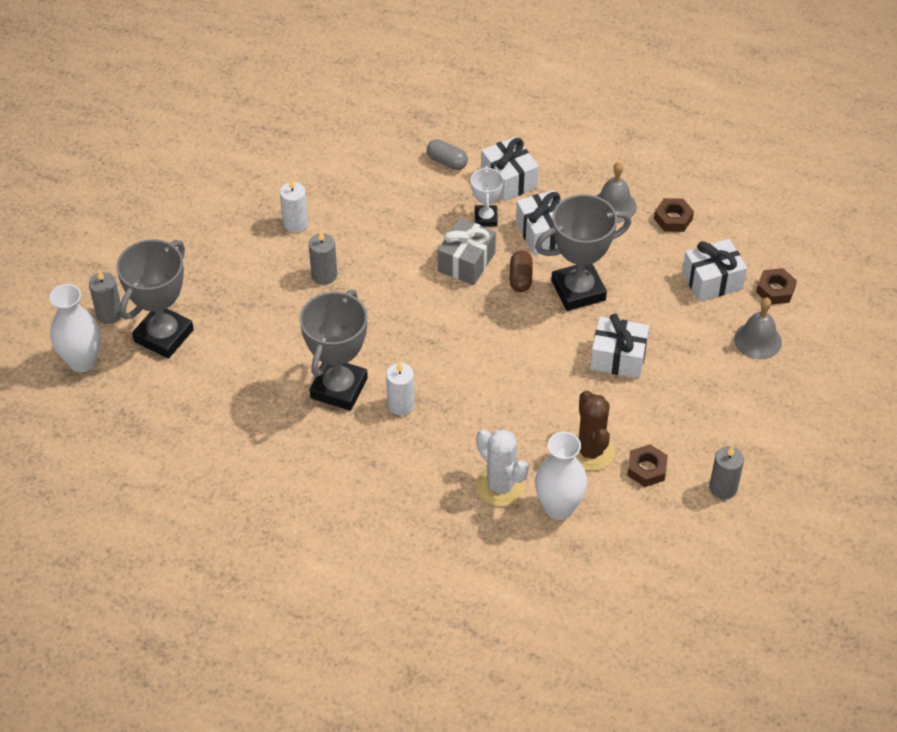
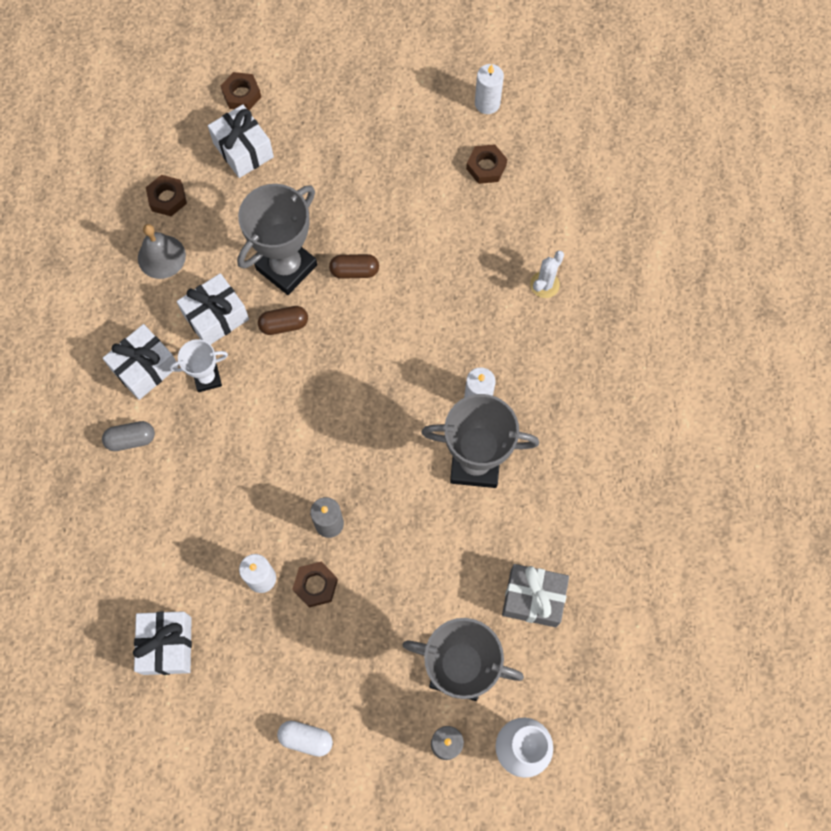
camera: 105 degrees left, 20 degrees up
grey capsule [427,139,468,170] -> grey capsule turned 60 degrees clockwise [102,421,155,451]
grey gift [438,218,496,285] -> grey gift moved to [502,564,569,627]
white cactus [476,429,529,506] -> white cactus [530,251,564,298], size x0.63
grey trophy [535,194,631,311] -> grey trophy turned 75 degrees clockwise [237,184,317,295]
white vase [535,432,587,520] -> none
brown cactus [575,390,615,471] -> none
white gift [590,314,649,378] -> white gift moved to [133,611,192,675]
grey candle [709,446,744,499] -> white candle [475,64,504,114]
grey bell [734,298,782,359] -> none
none -> white capsule [277,721,333,757]
none -> brown nut [293,562,338,608]
none -> brown capsule [329,254,379,279]

